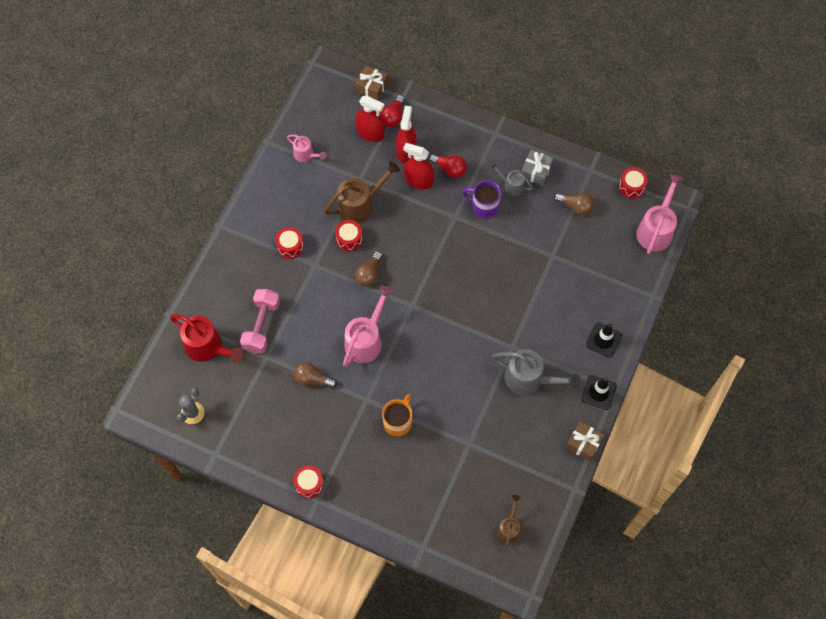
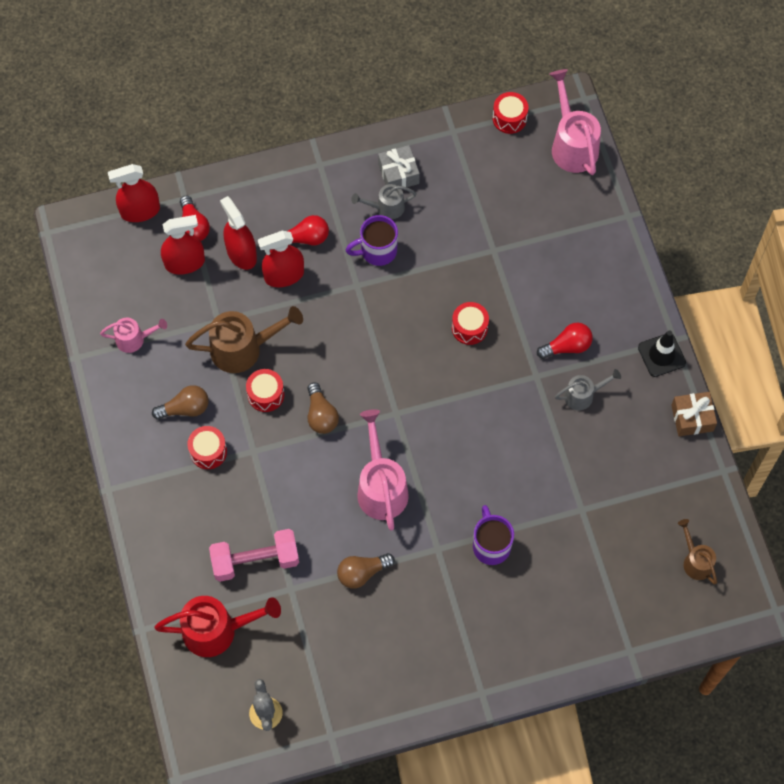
camera: 40 degrees left, 0 degrees up
pink dumbbell [240,289,280,353] -> pink dumbbell turned 75 degrees counterclockwise [209,529,299,582]
red drum [293,465,324,498] -> red drum moved to [452,302,489,345]
brown watering can [324,161,400,224] -> brown watering can turned 60 degrees clockwise [185,306,303,373]
brown gift [356,66,388,100] -> red spray bottle [108,164,160,222]
orange mug [382,394,412,437] -> purple mug [473,505,514,565]
grey watering can [492,349,580,395] -> grey watering can [555,369,621,410], size x0.57
brown light bulb [554,192,594,215] -> brown light bulb moved to [152,385,208,420]
black traffic cone [586,323,622,358] -> none
none -> red light bulb [537,323,593,359]

